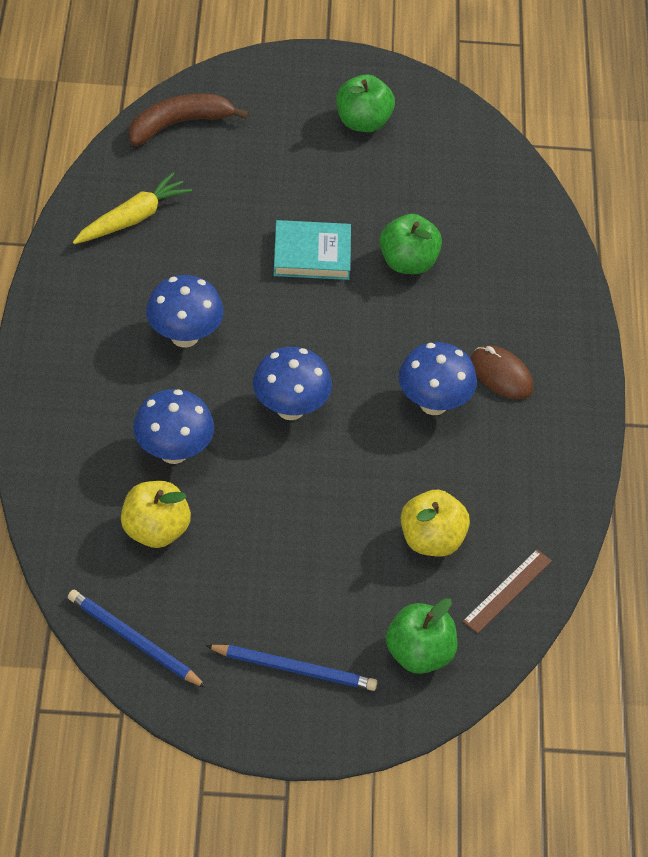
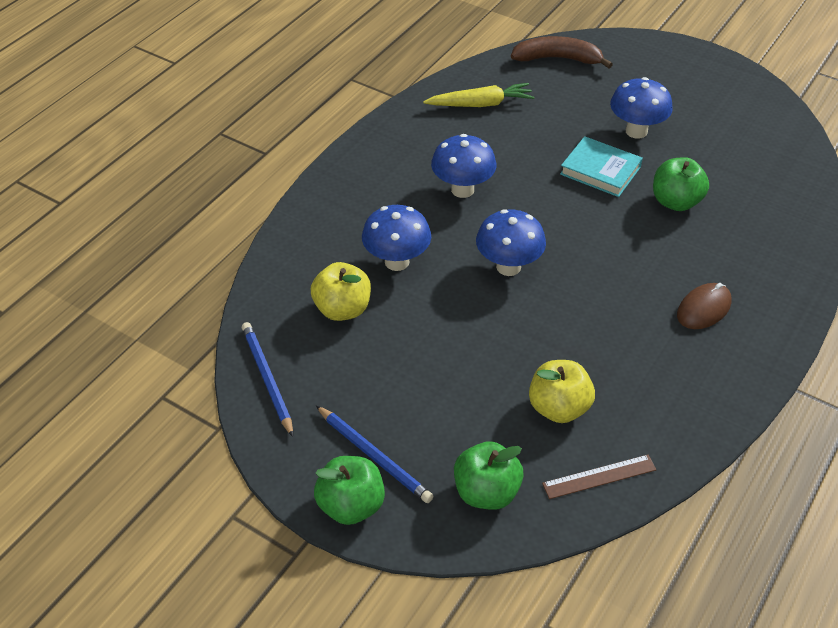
camera: 35 degrees right, 5 degrees down
green apple [336,74,395,132] -> green apple moved to [314,456,385,525]
blue mushroom [399,342,477,415] -> blue mushroom moved to [610,77,673,139]
brown mouse [471,345,534,399] -> brown mouse turned 60 degrees clockwise [677,283,732,329]

